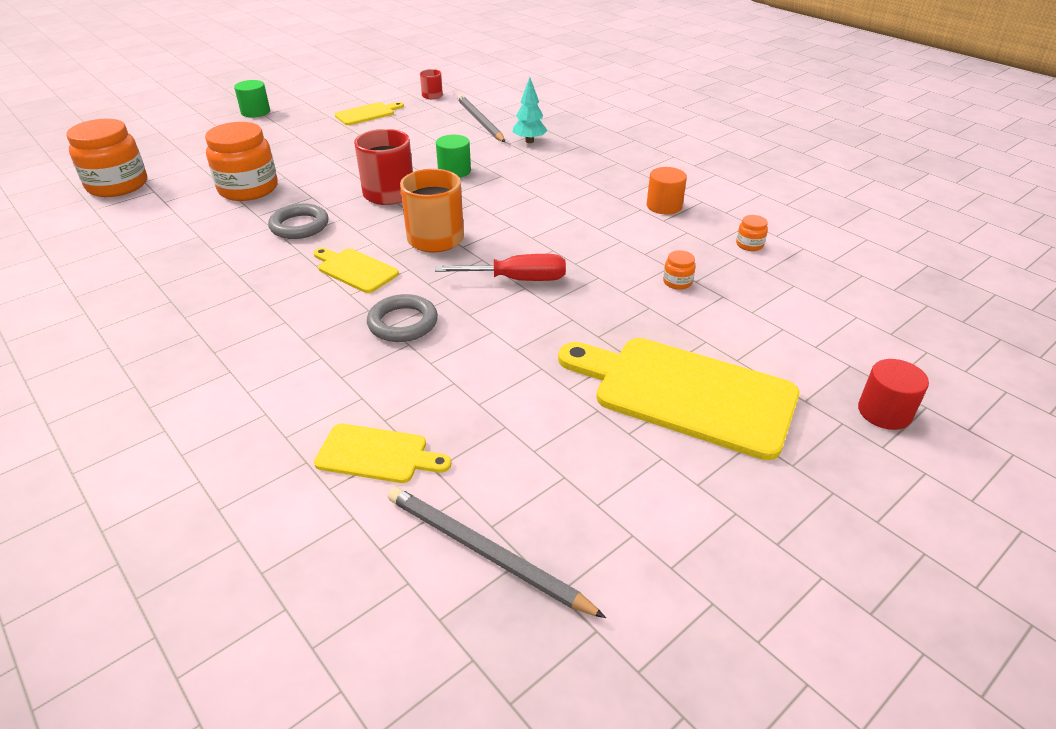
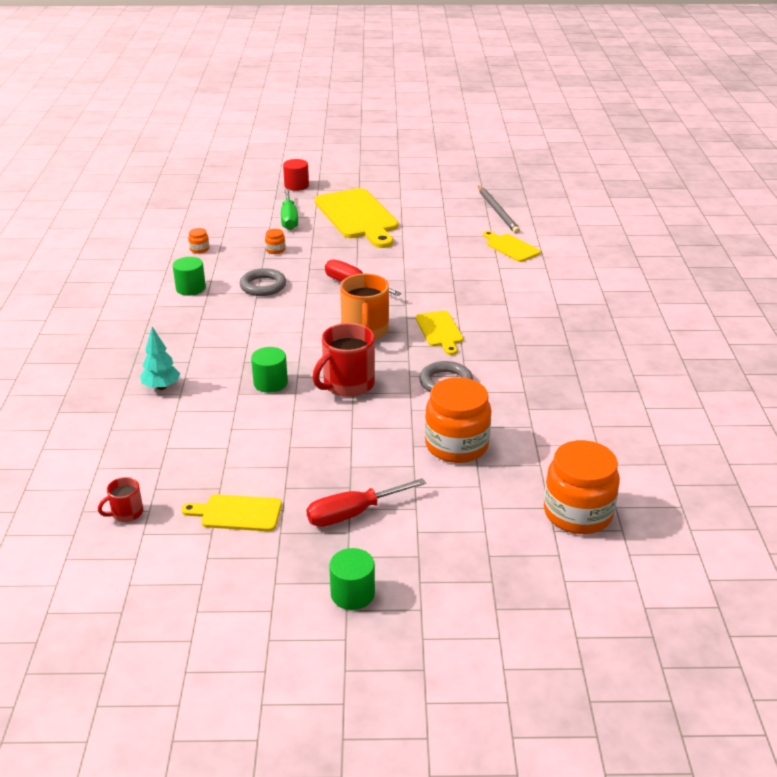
camera: 140 degrees left, 5 degrees down
grey ring [367,294,438,342] -> grey ring moved to [240,268,286,296]
grey pencil [457,95,505,142] -> none
orange cylinder [647,167,687,215] -> green cylinder [173,257,206,296]
none -> green screwdriver [281,189,298,230]
none -> red screwdriver [306,478,426,527]

